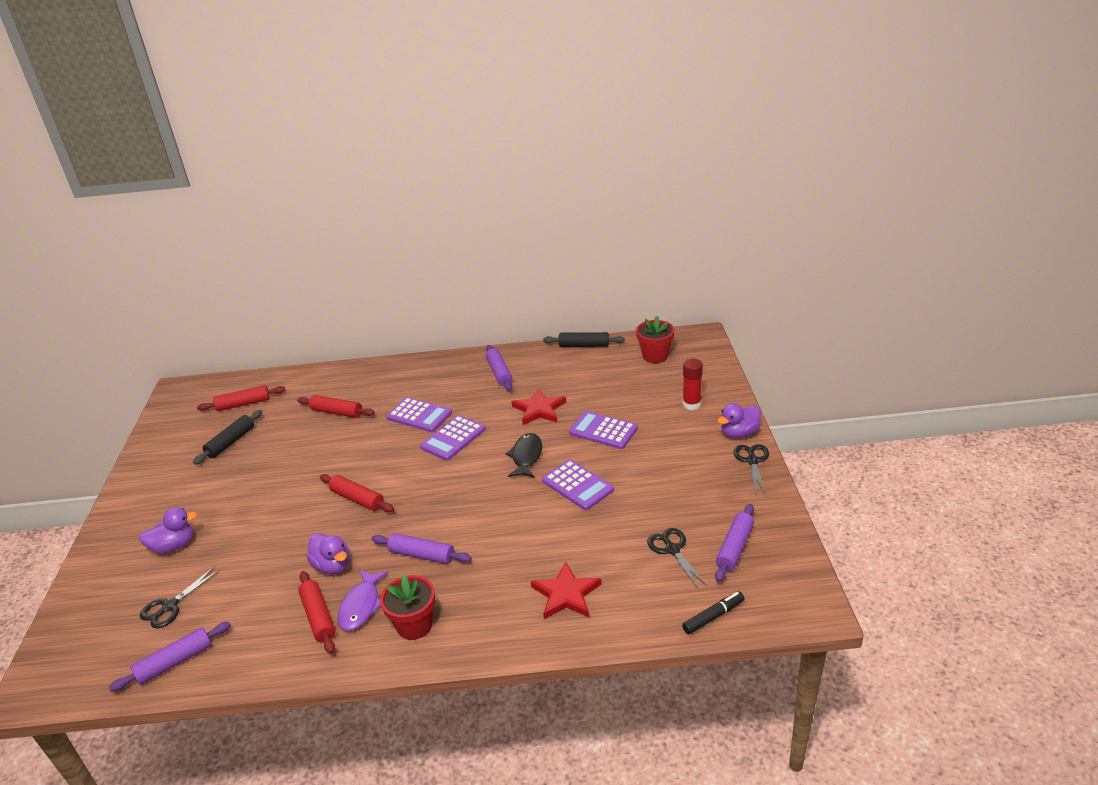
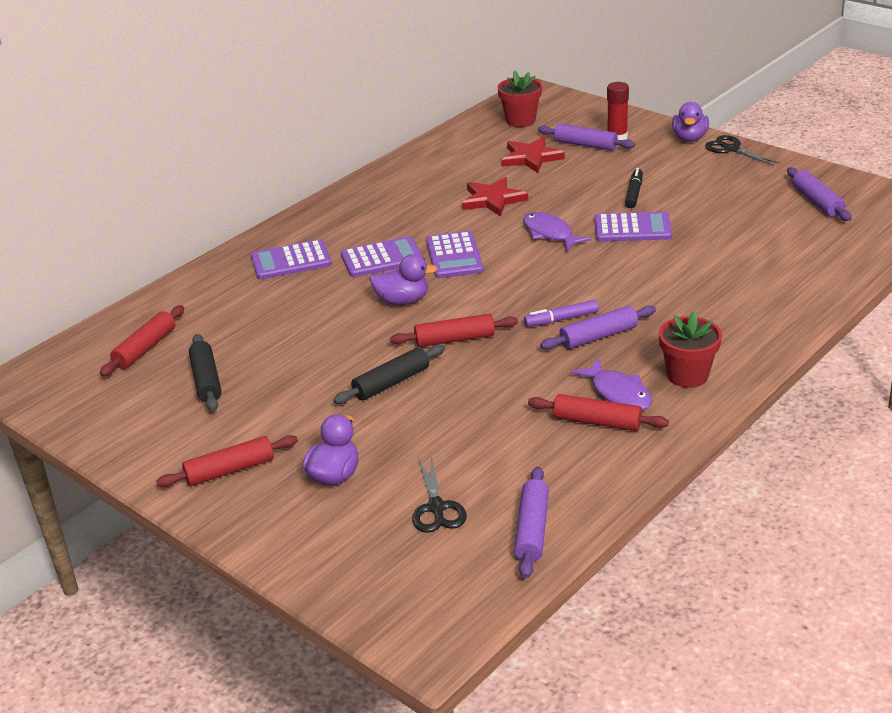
camera: 45 degrees left, 0 degrees up
red rolling pin [297,395,375,418] -> red rolling pin moved to [156,435,298,487]
purple duck [307,533,350,574] -> purple duck moved to [370,254,437,305]
purple rolling pin [486,345,512,391] -> purple rolling pin moved to [538,123,635,151]
black fish [505,433,542,478] -> purple fish [523,212,591,251]
red star [531,562,601,619] -> red star moved to [502,137,565,173]
black rolling pin [543,332,625,347] -> black rolling pin moved to [333,344,445,404]
purple calculator [569,411,638,449] -> purple calculator moved to [251,239,332,280]
black scissors [647,528,707,589] -> none
black marker [682,592,744,634] -> black marker moved to [625,168,643,208]
none -> purple marker [524,300,599,327]

